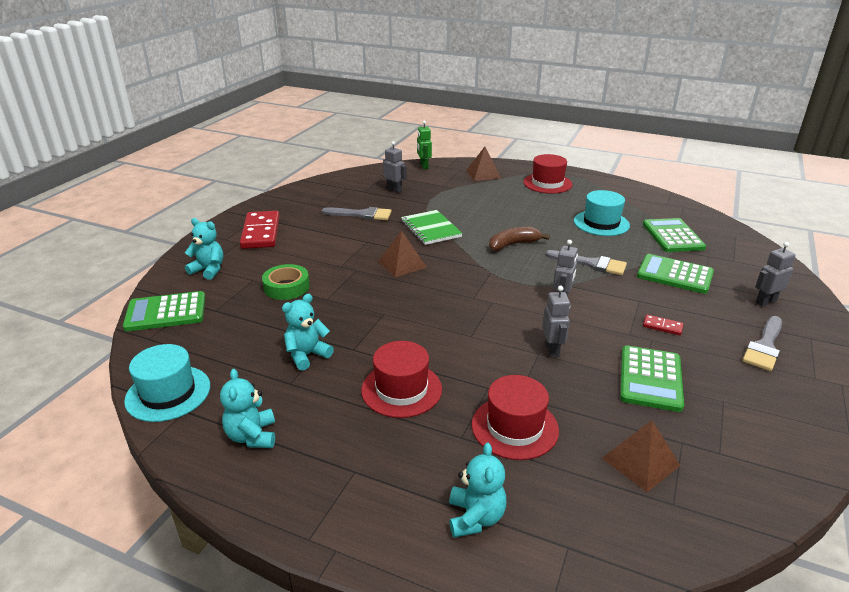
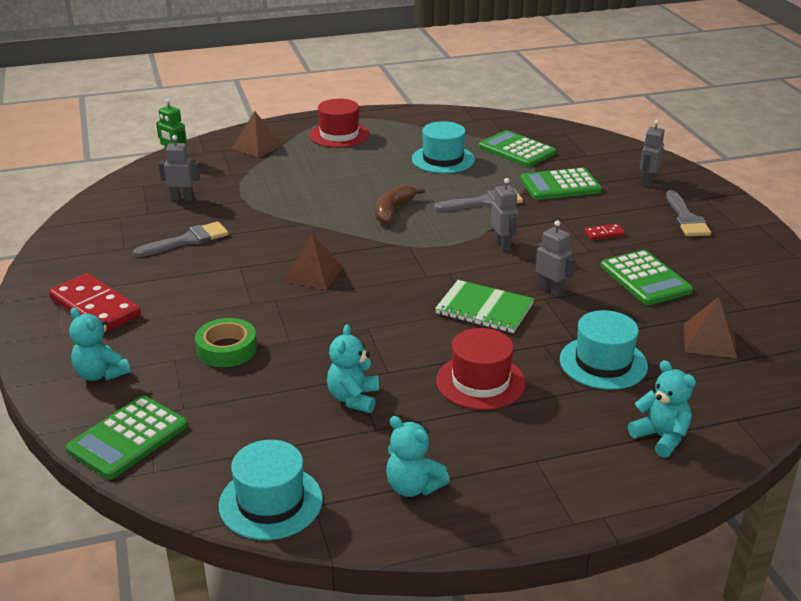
camera: 40 degrees left, 0 degrees up
turquoise teddy bear [185,218,223,280] -> turquoise teddy bear turned 120 degrees counterclockwise [69,308,131,381]
green notebook [401,210,463,245] -> green notebook moved to [435,280,534,333]
red hat [472,375,559,460] -> turquoise hat [560,310,648,390]

